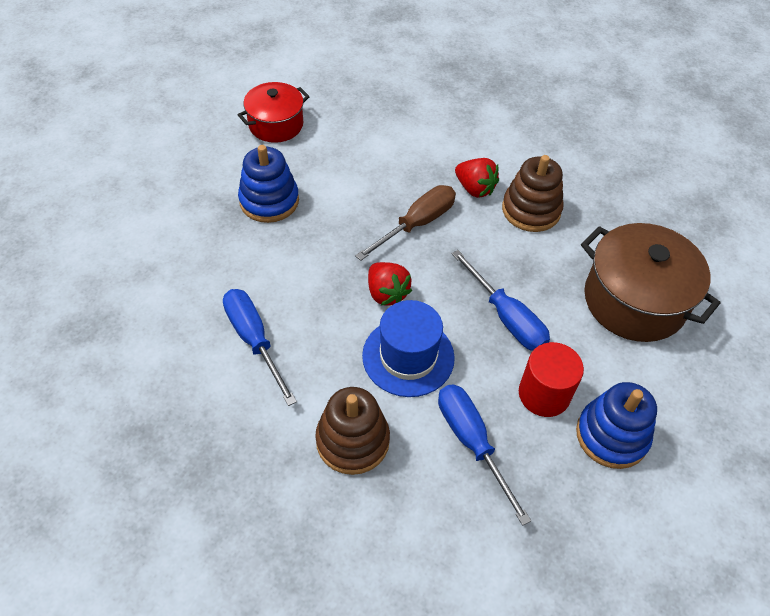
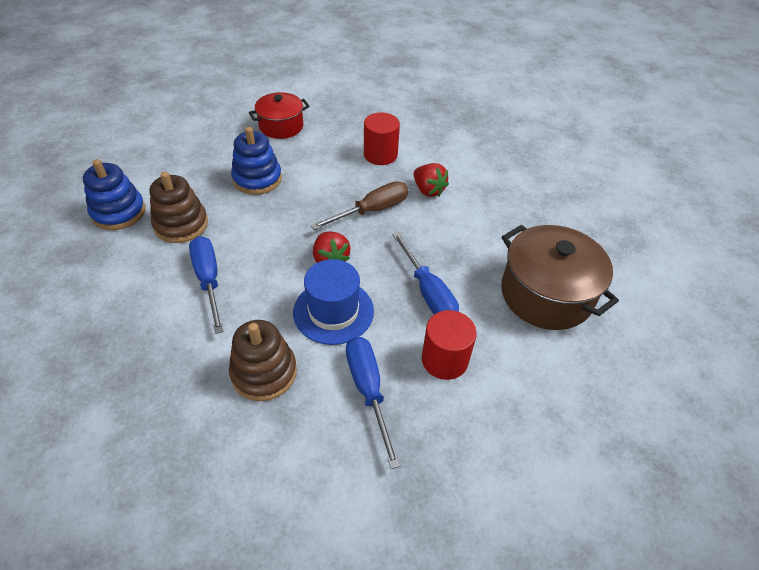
camera: 10 degrees right, 5 degrees down
brown stacking toy [502,155,563,232] -> brown stacking toy moved to [149,172,208,243]
blue stacking toy [576,382,657,469] -> blue stacking toy moved to [83,159,146,230]
none -> red cylinder [364,113,400,165]

